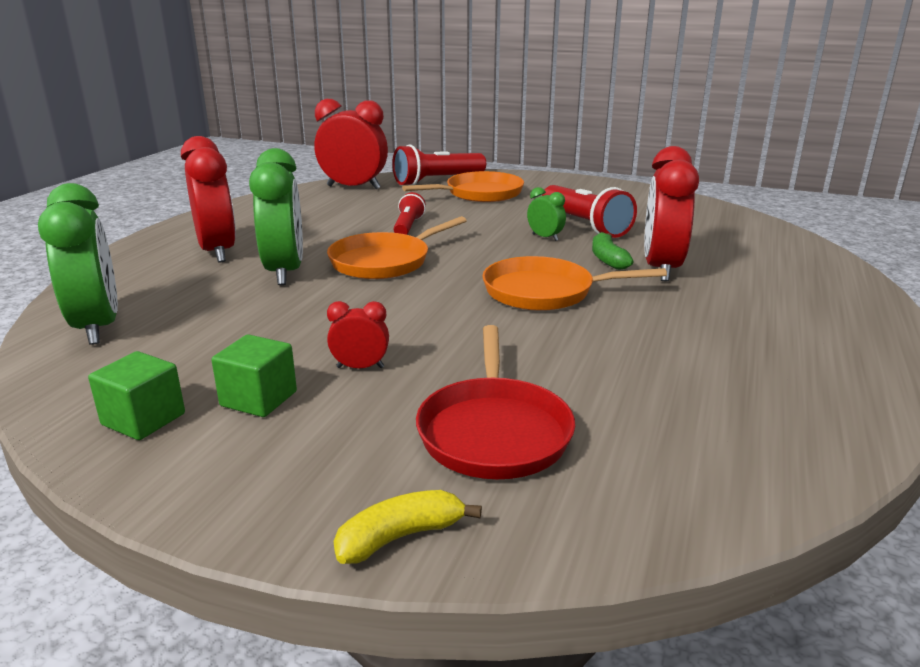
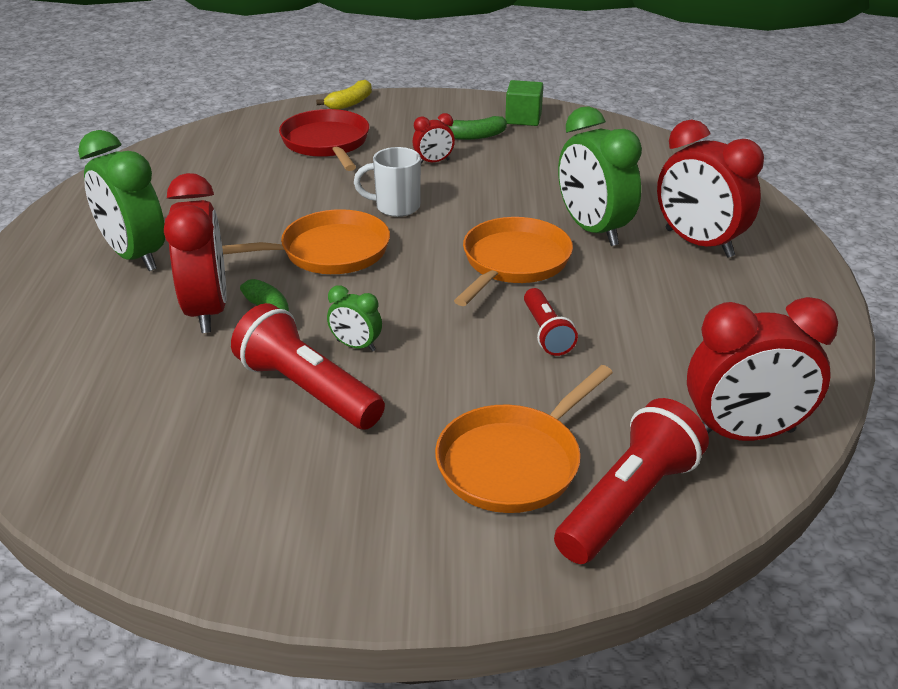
camera: 160 degrees right, 10 degrees up
green clock [38,183,118,345] -> green clock moved to [78,130,165,271]
green cube [211,334,297,417] -> green banana [448,116,507,140]
none -> white mug [354,147,421,217]

